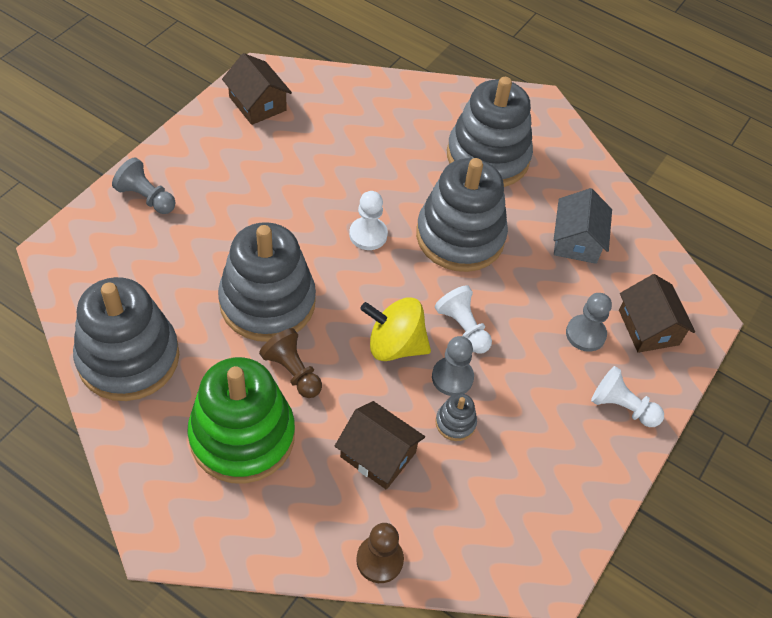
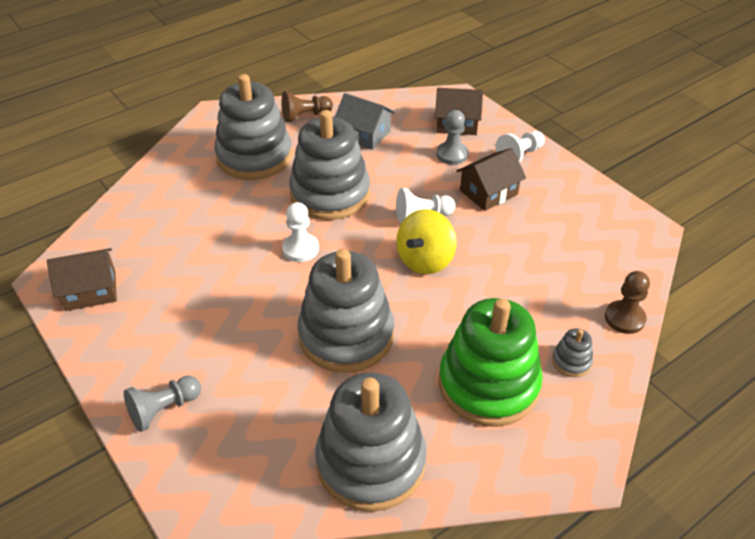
camera: 65 degrees left, 10 degrees down
brown pawn [259,328,322,398] -> brown pawn moved to [281,91,333,122]
brown house [335,401,425,490] -> brown house moved to [457,148,526,211]
grey pawn [432,336,474,396] -> none
grey stacking toy [435,393,477,441] -> grey stacking toy moved to [552,328,593,377]

